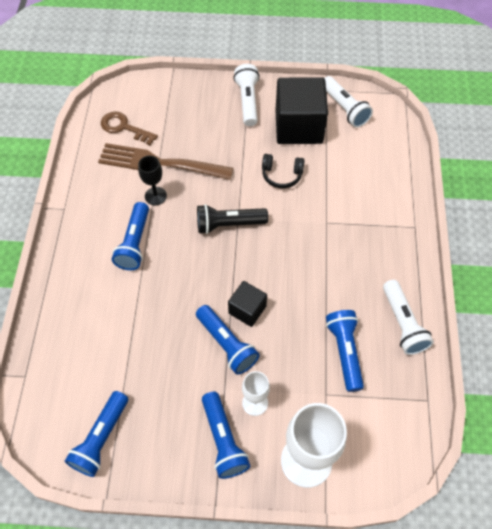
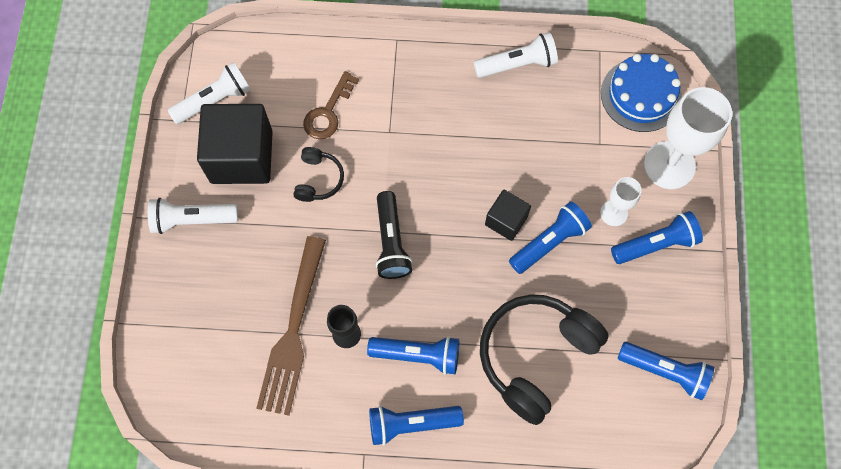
camera: 90 degrees left, 10 degrees up
brown key [101,112,158,145] -> brown key moved to [303,71,359,139]
blue flashlight [326,310,364,392] -> blue flashlight moved to [369,406,464,445]
none -> black headphones [480,294,609,425]
none -> blue cake [601,54,682,132]

